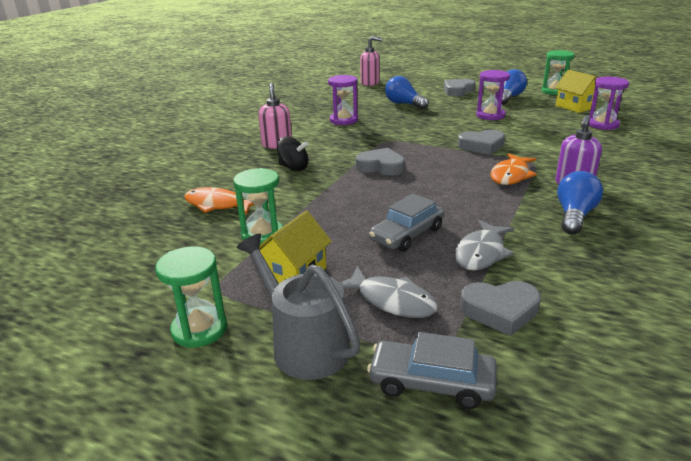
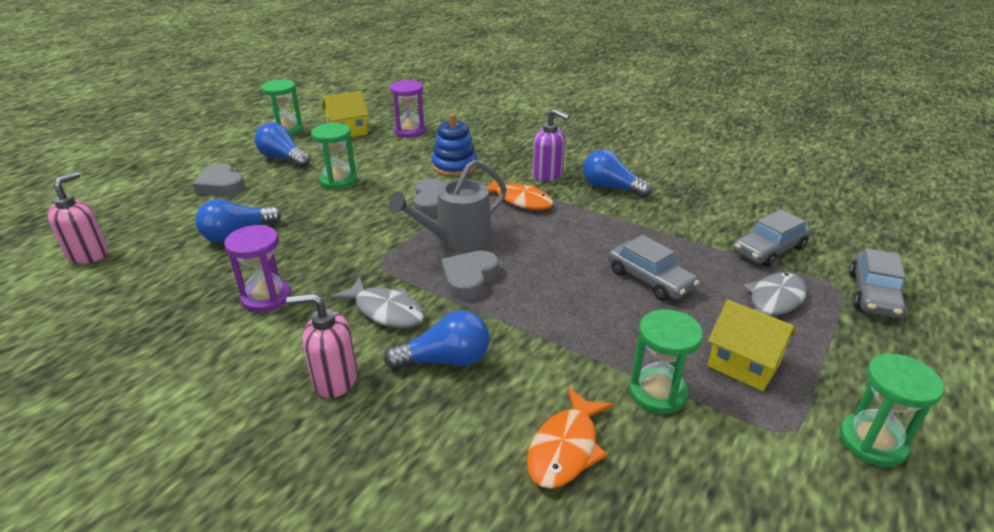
camera: 85 degrees left, 5 degrees up
grey watering can [237,234,360,380] -> grey watering can moved to [388,159,507,252]
black spinning top [277,136,308,171] -> blue light bulb [384,310,490,370]
grey fish [455,220,514,271] -> grey fish moved to [331,277,424,328]
grey heart [460,281,541,336] -> grey car [734,209,811,267]
purple hourglass [476,70,510,120] -> green hourglass [311,123,357,190]
none -> blue stacking toy [432,113,477,177]

